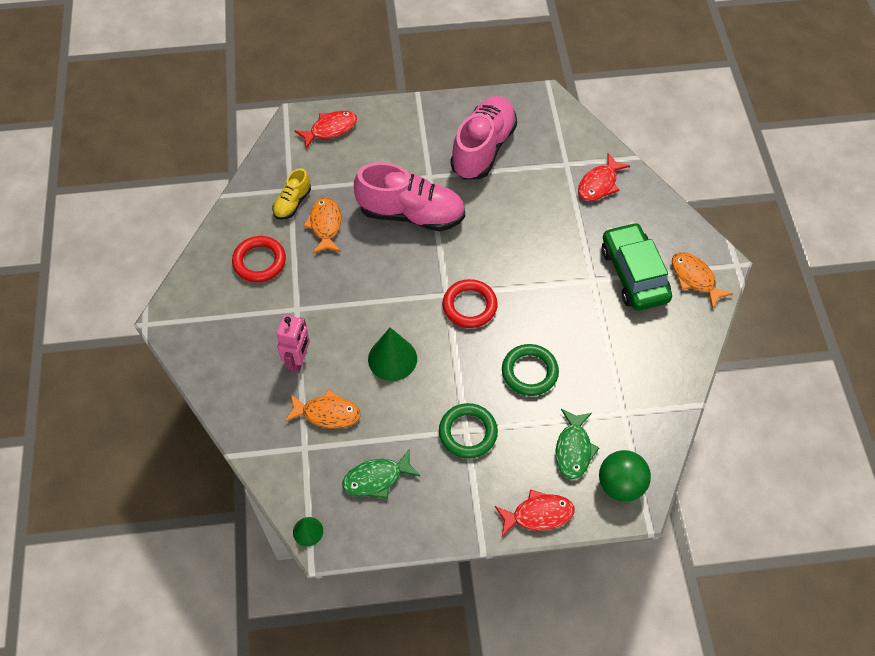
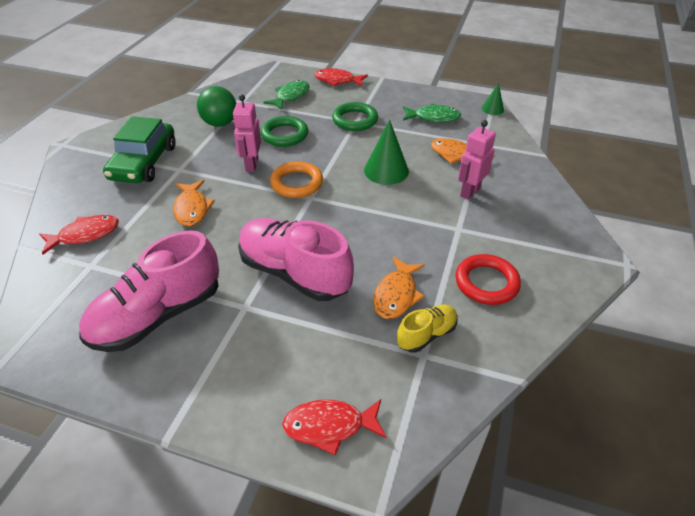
camera: 155 degrees left, 15 degrees down
red ring [443,279,498,328] -> orange ring [270,161,323,198]
green ball [599,450,651,502] -> green ball moved to [197,86,237,127]
orange fish [672,252,733,309] -> orange fish moved to [173,180,215,226]
none -> pink robot [233,95,261,172]

